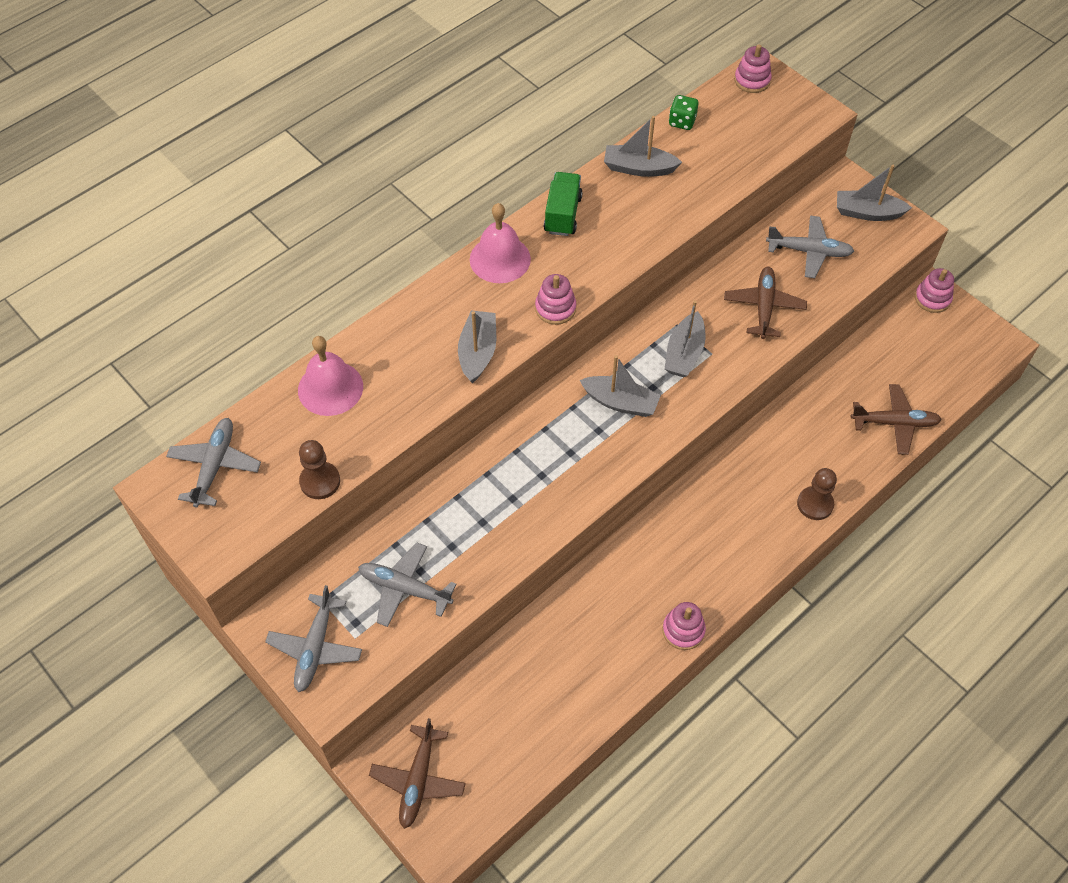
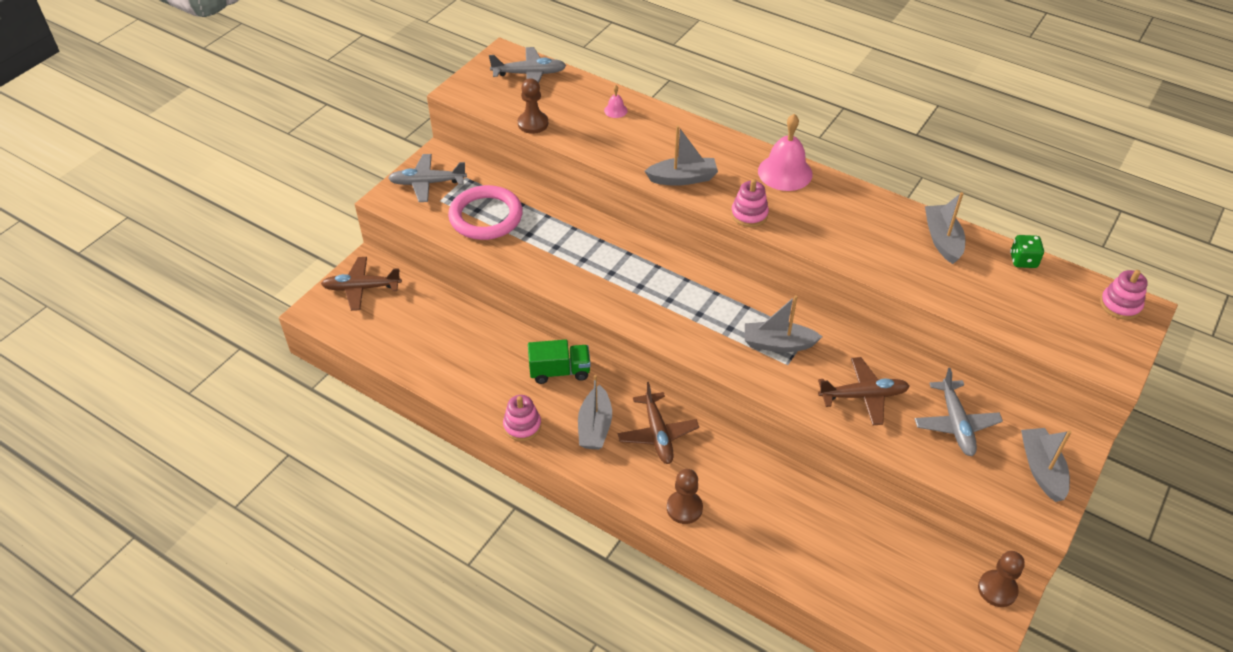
camera: 75 degrees right, 10 degrees down
pink bell [298,336,363,416] -> pink bell [604,85,628,118], size x0.46
grey plane [358,542,457,627] -> pink ring [448,185,523,240]
green truck [544,172,583,236] -> green truck moved to [528,339,591,384]
grey boat [579,355,661,417] -> grey boat moved to [578,375,612,450]
brown plane [851,384,942,455] -> brown plane moved to [618,382,699,464]
pink stacking toy [915,268,954,313] -> brown pawn [978,551,1025,607]

